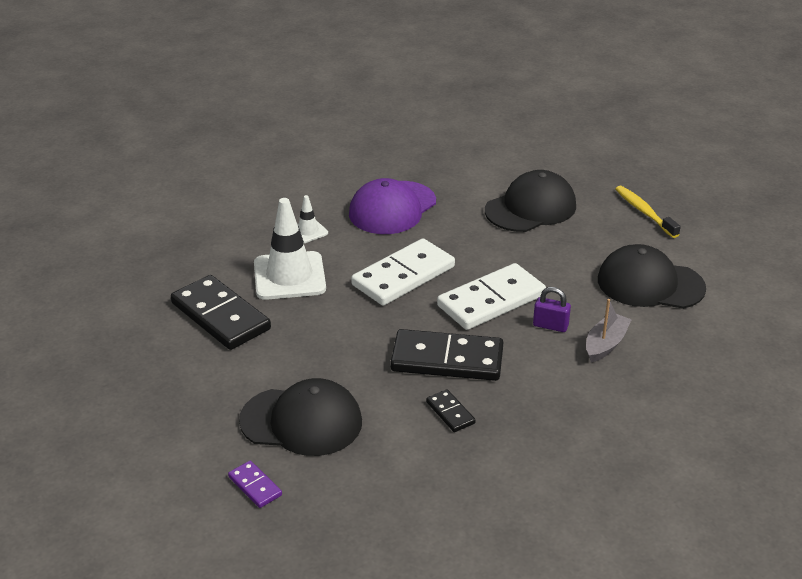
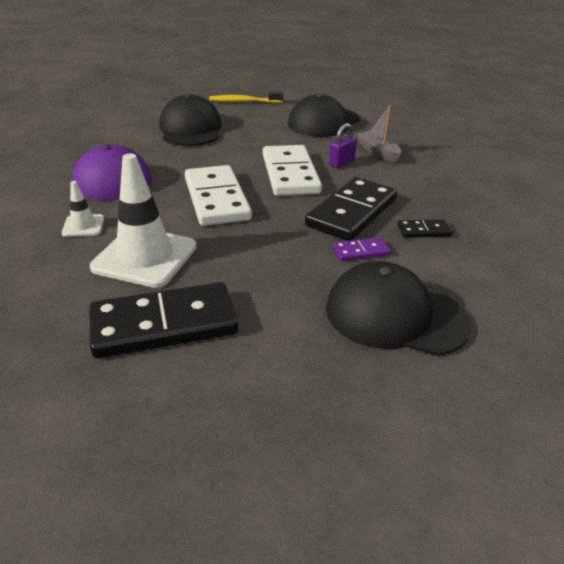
camera: 65 degrees left, 0 degrees up
purple domino [228,461,282,508] -> purple domino moved to [333,237,391,261]
black cap [239,378,362,456] -> black cap turned 105 degrees counterclockwise [326,261,471,356]

